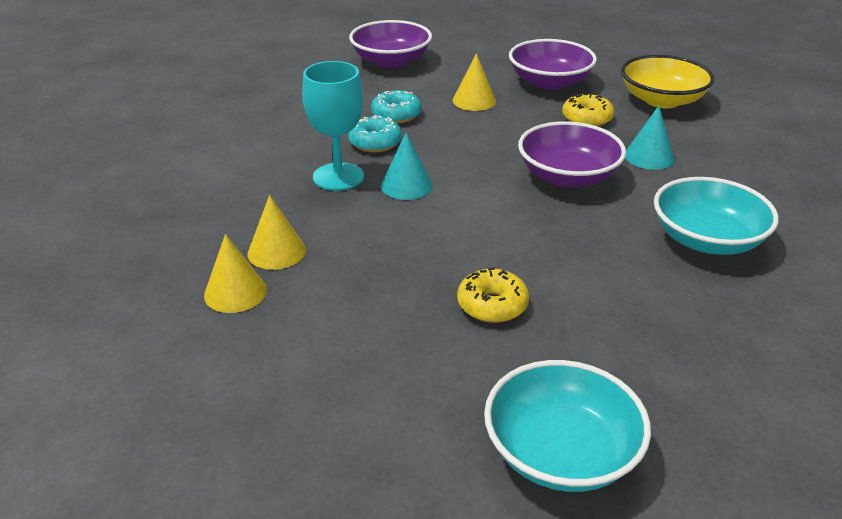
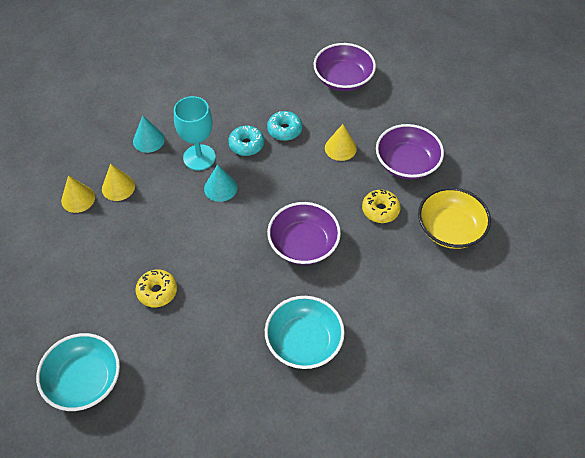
camera: 45 degrees right, 20 degrees up
turquoise cone [625,106,674,170] -> turquoise cone moved to [133,116,165,153]

